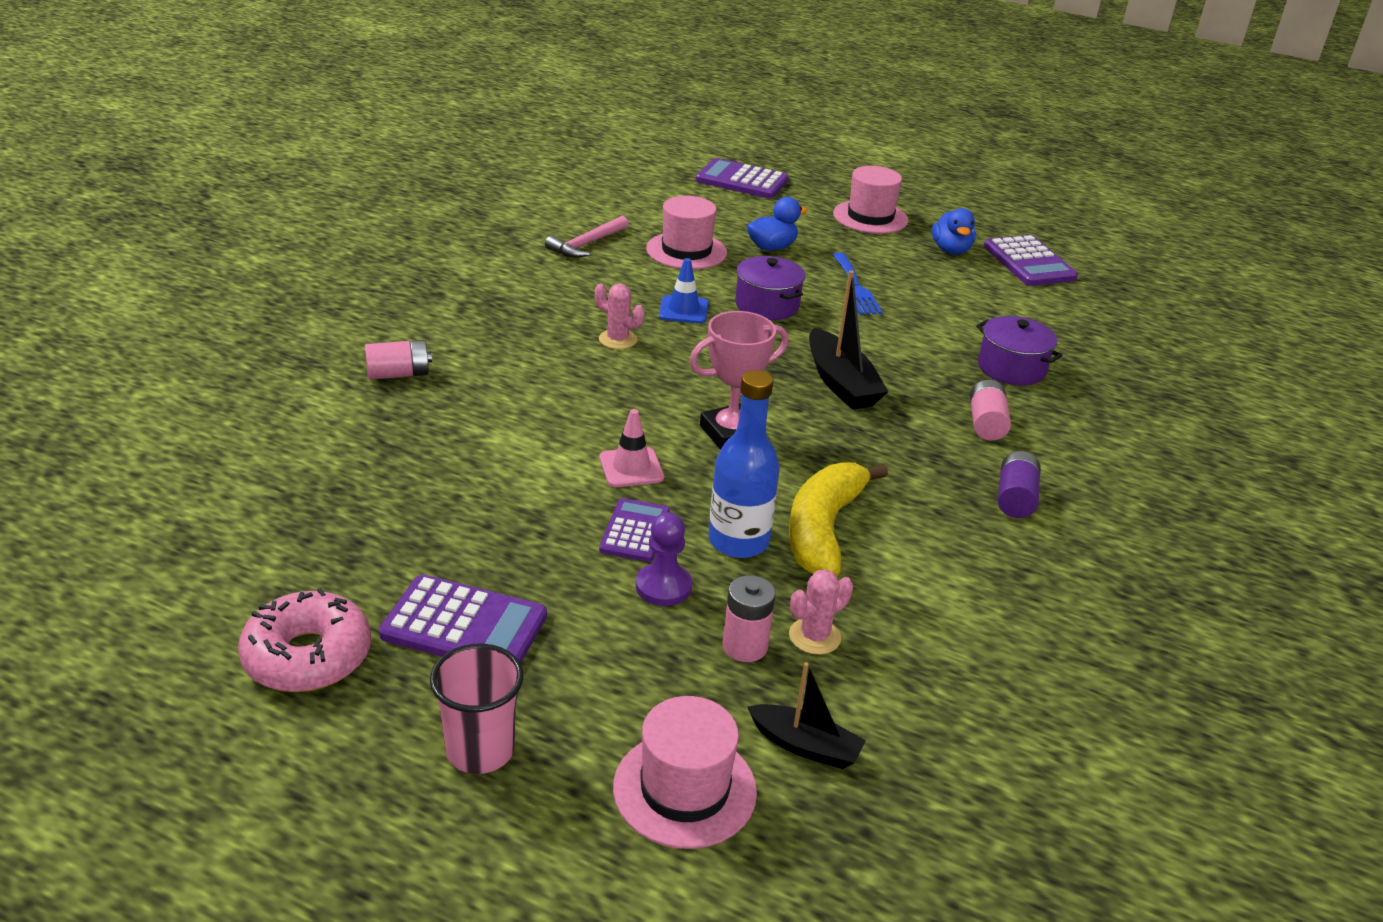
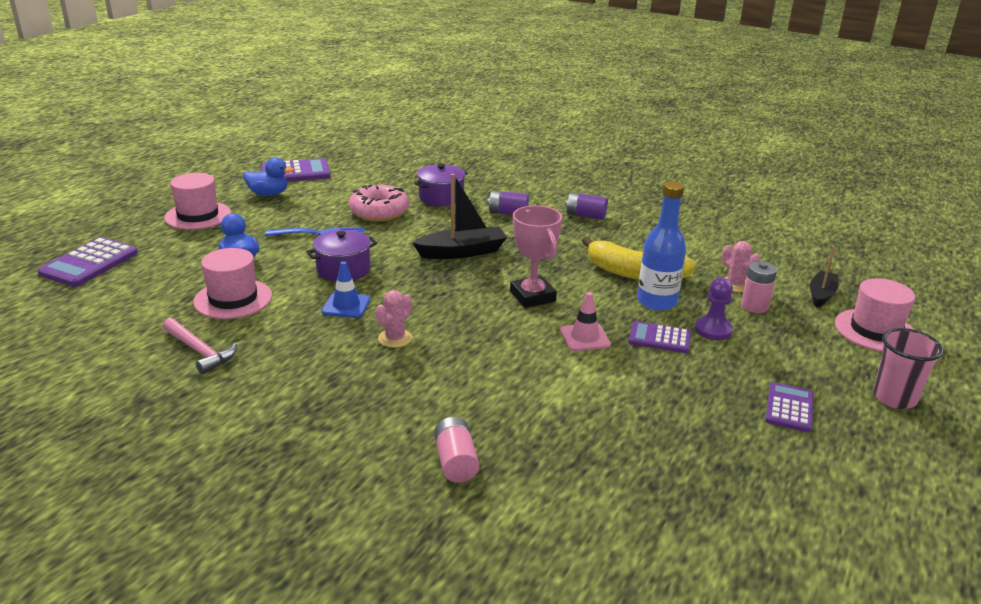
camera: 85 degrees left, 5 degrees down
pink donut [238,588,371,692] -> pink donut moved to [349,184,409,221]
purple calculator [379,574,547,663] -> purple calculator [765,382,813,432], size x0.65
pink battery [970,380,1011,441] -> purple battery [487,190,529,215]

